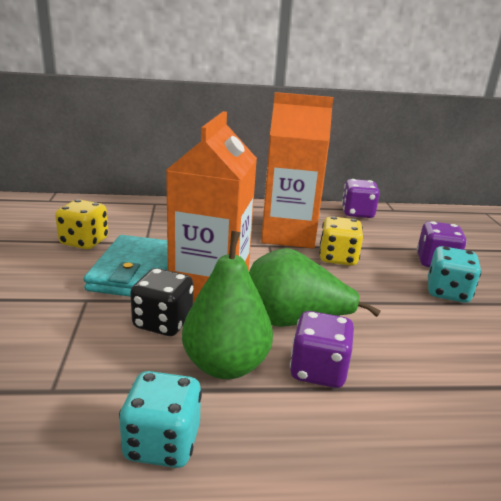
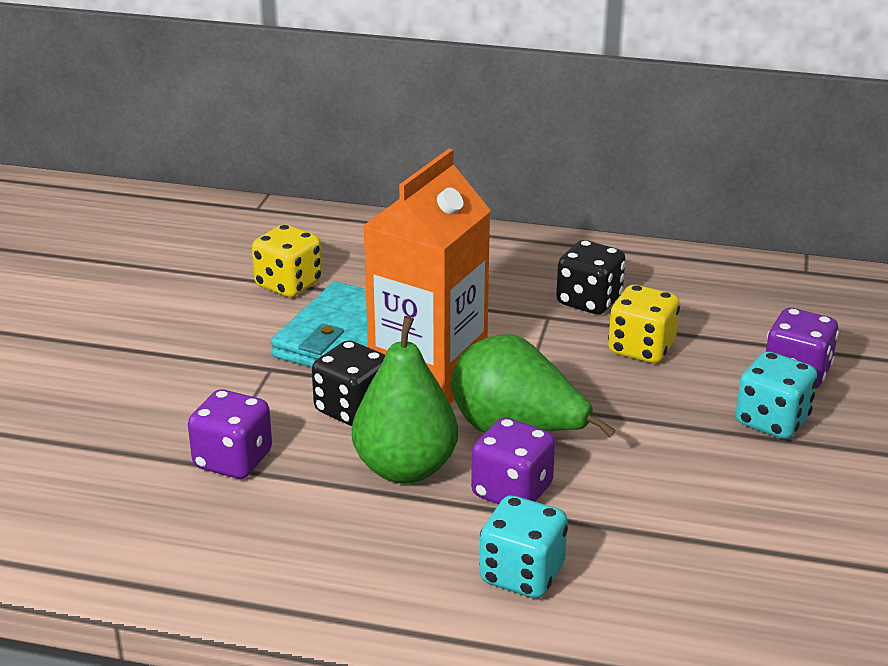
camera: 20 degrees right, 5 degrees up
turquoise dice [119,371,202,468] -> turquoise dice moved to [479,496,568,598]
orange carton [261,92,334,248] -> black dice [556,240,626,314]
purple dice [342,179,380,218] -> purple dice moved to [188,389,272,479]

